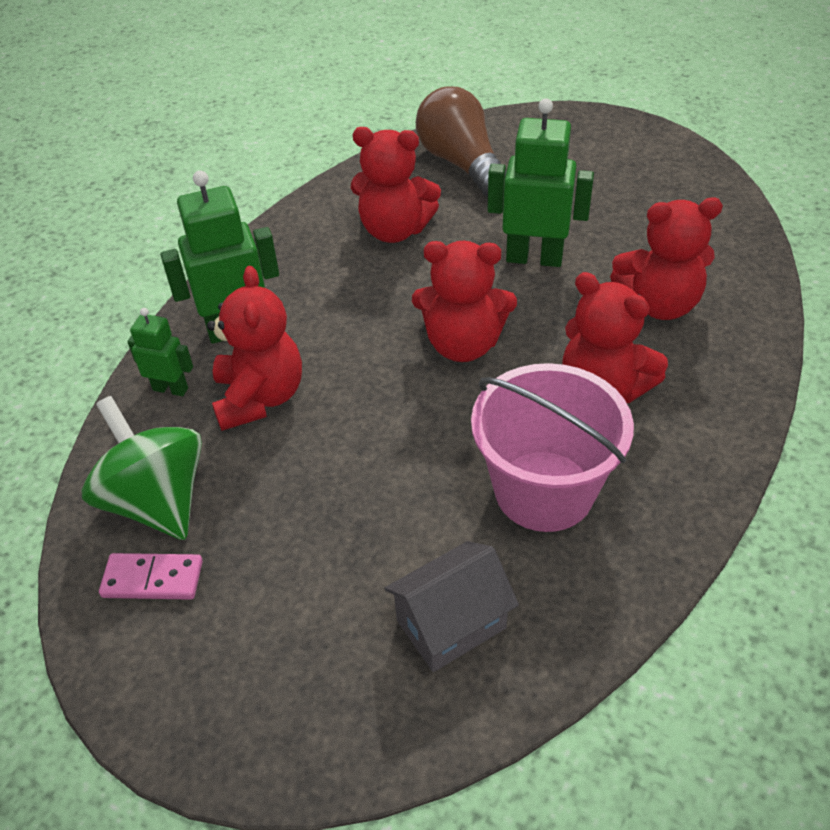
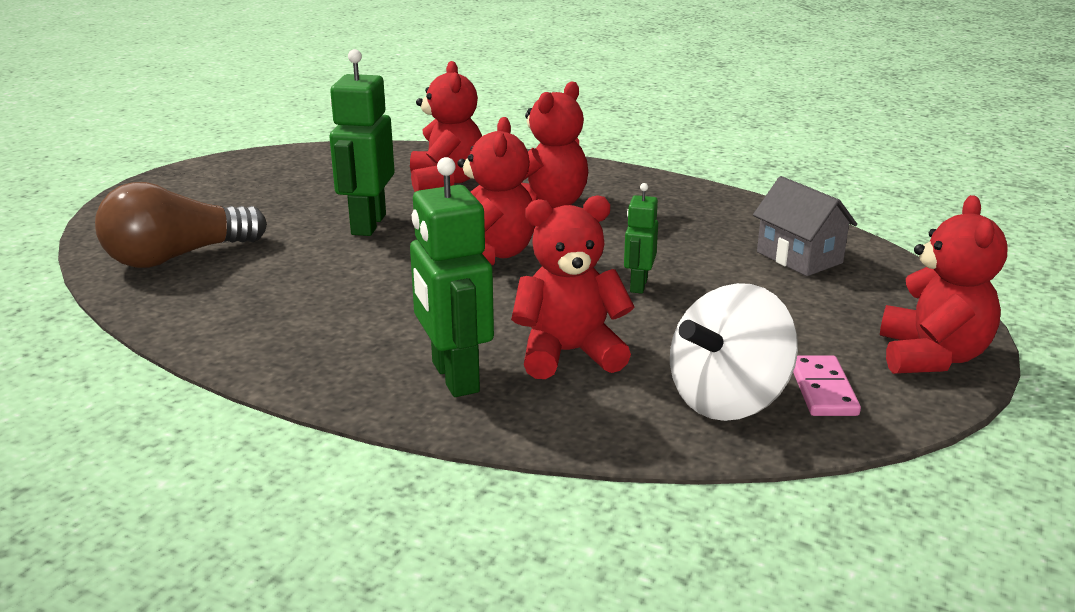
camera: 95 degrees left, 20 degrees down
green spinning top [82,396,202,540] -> white spinning top [670,283,798,421]
green robot [127,308,193,396] -> green robot moved to [624,183,658,294]
red teddy bear [351,127,441,243] -> red teddy bear moved to [880,195,1008,374]
pink bucket [471,363,634,532] -> none

